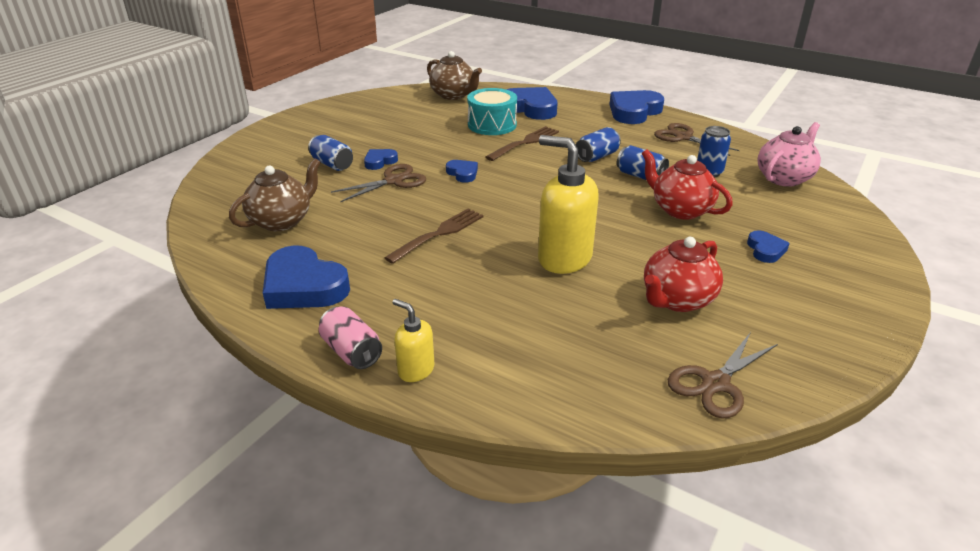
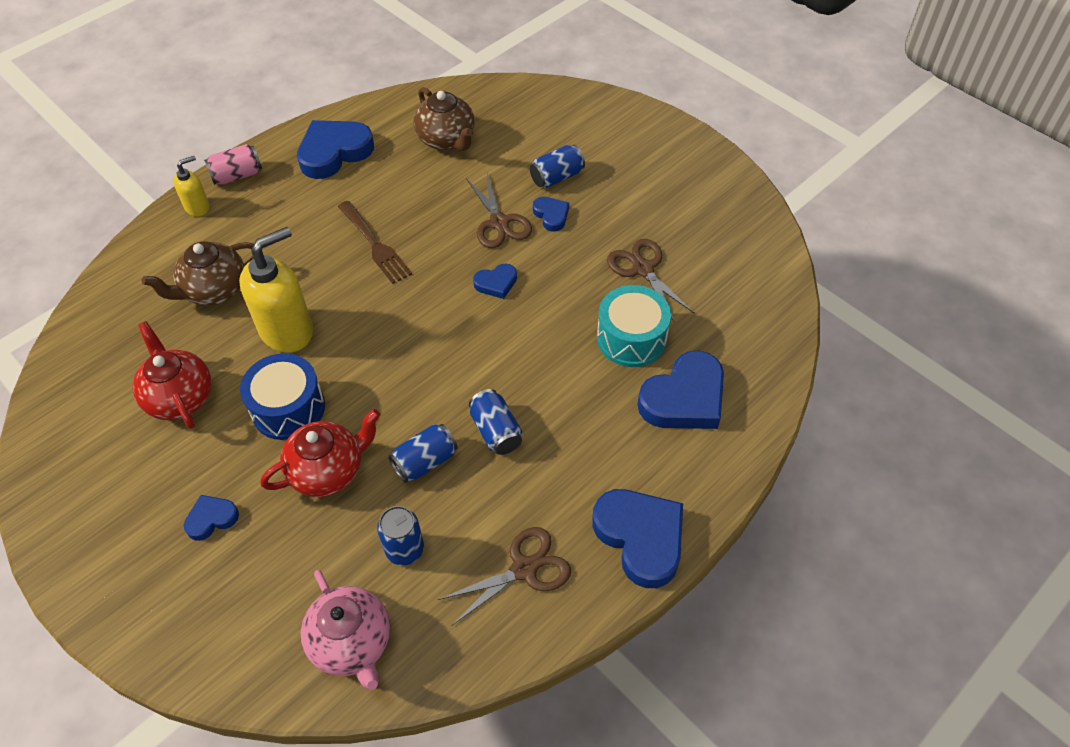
camera: 105 degrees right, 20 degrees up
brown teapot [427,51,482,100] -> brown teapot moved to [142,241,254,306]
brown fork [486,126,559,161] -> none
brown scissors [667,332,778,418] -> brown scissors moved to [607,239,695,321]
blue heart [747,230,789,263] -> blue heart turned 135 degrees clockwise [184,495,239,541]
none -> blue drum [240,353,325,440]

